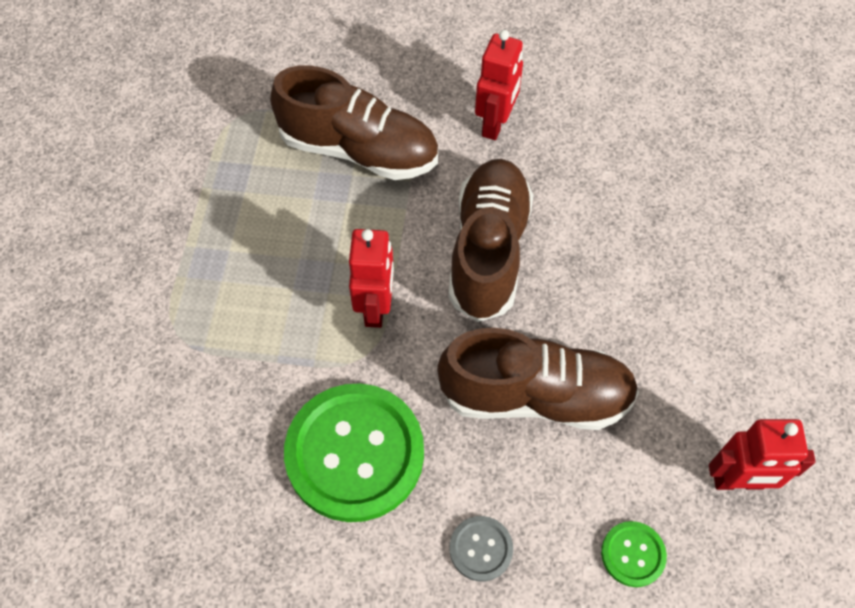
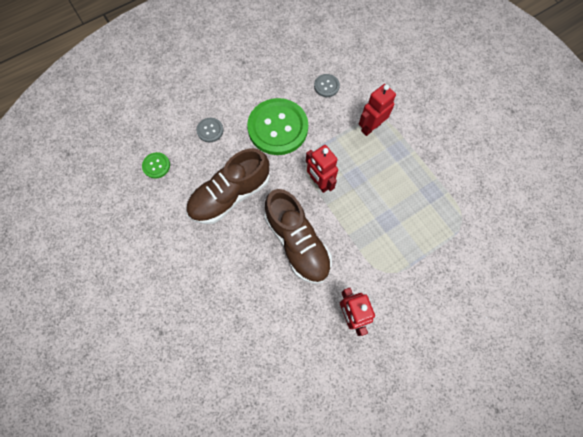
camera: 140 degrees right, 10 degrees up
brown shoe [270,65,438,180] -> none
red robot [709,419,816,490] -> red robot moved to [359,84,396,136]
none -> grey button [314,74,340,97]

